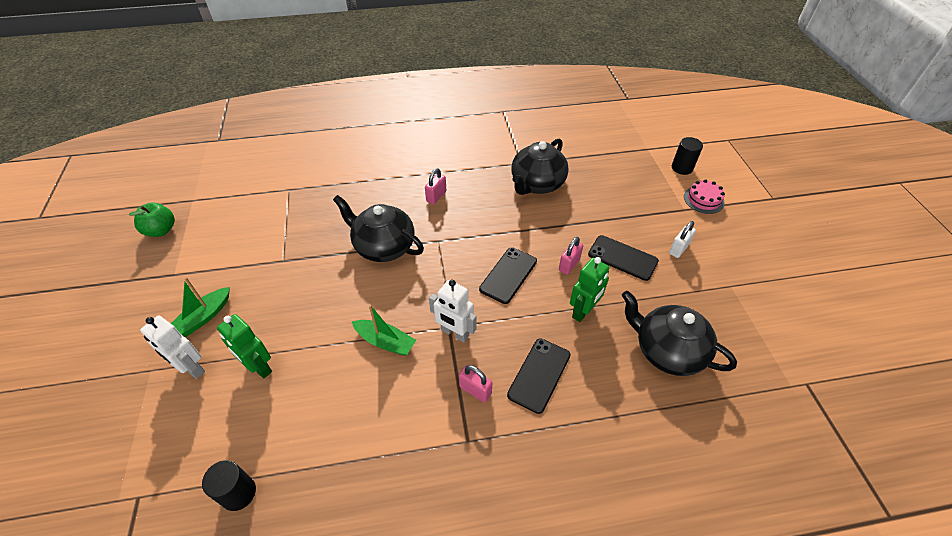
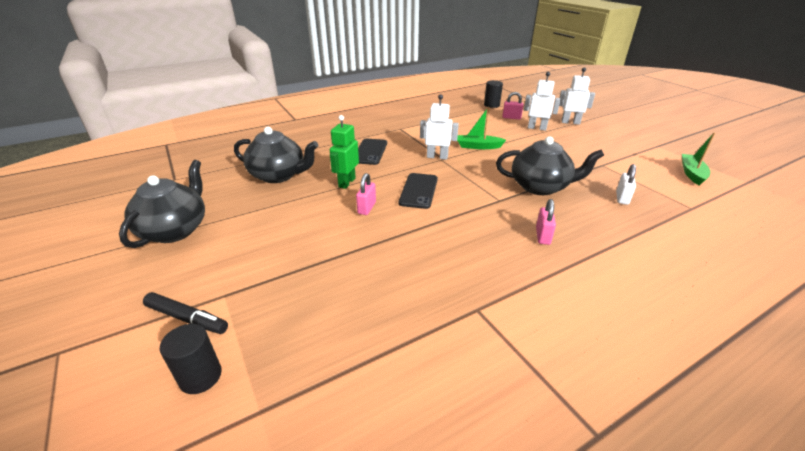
camera: 160 degrees right, 15 degrees down
green apple [129,202,175,237] -> none
green boat [171,277,230,337] -> green boat moved to [682,133,715,185]
green robot [217,314,272,379] -> white robot [524,72,561,131]
pink padlock [459,365,492,403] -> pink padlock moved to [502,92,523,120]
black teapot [511,139,569,195] -> black teapot moved to [119,160,205,248]
black phone [588,235,659,281] -> none
white padlock [669,221,696,258] -> white padlock moved to [616,164,636,205]
pink cake [684,179,725,214] -> black marker [143,292,228,334]

